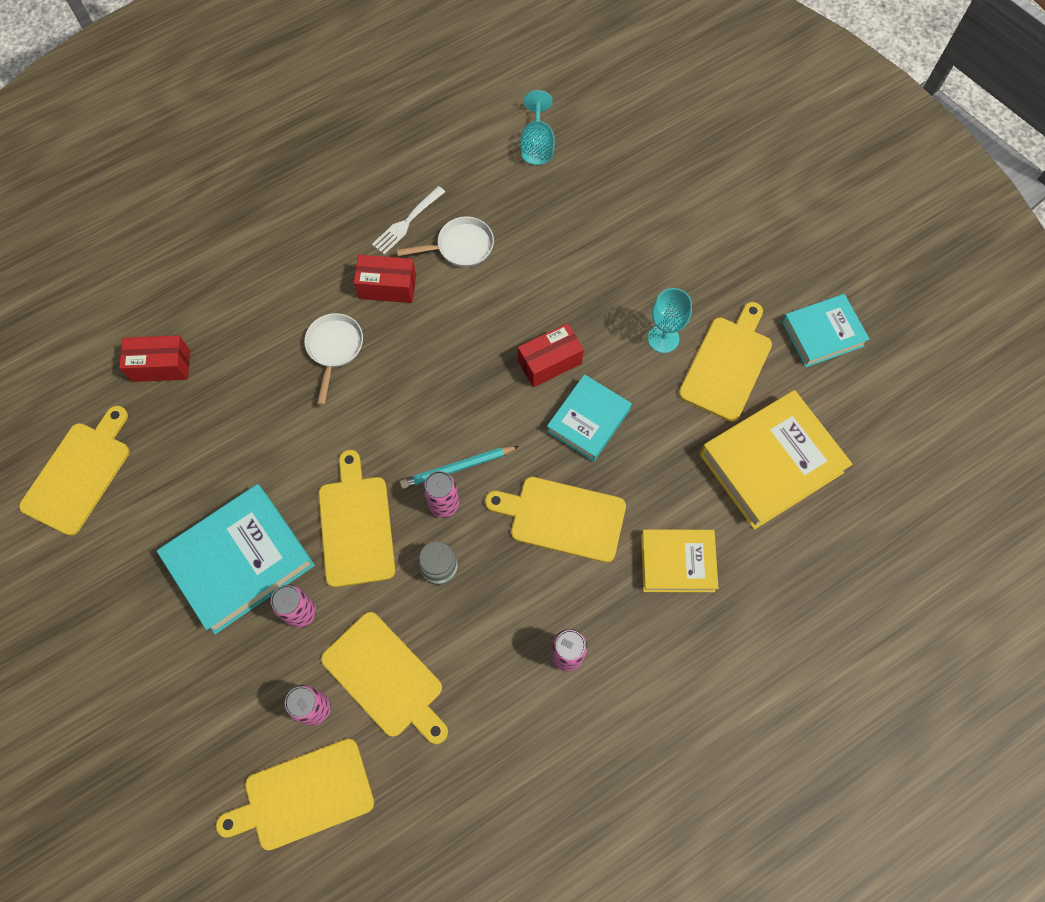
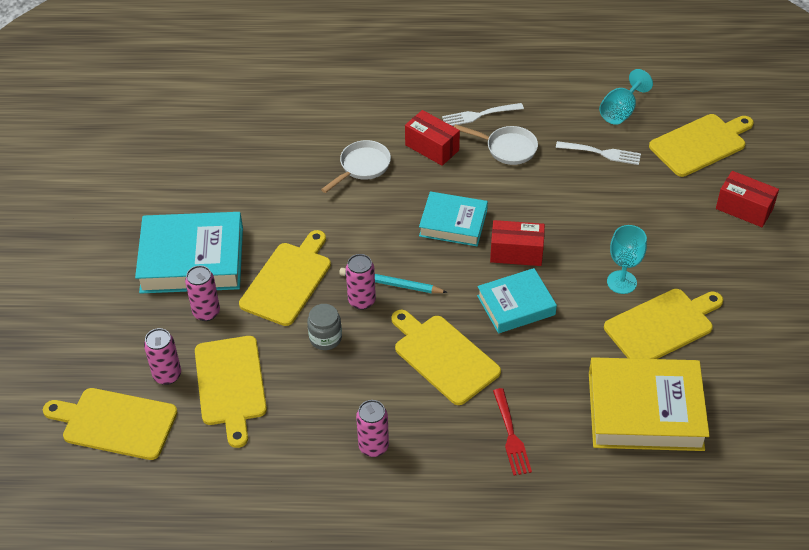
camera: 35 degrees right, 20 degrees down
yellow cutting board [19,405,129,536] -> yellow cutting board moved to [649,114,754,177]
red box [119,335,190,382] -> red box moved to [716,171,779,227]
yellow book [641,529,718,592] -> red fork [493,388,532,476]
turquoise book [782,294,870,367] -> turquoise book moved to [419,191,488,246]
none -> white fork [556,141,641,165]

